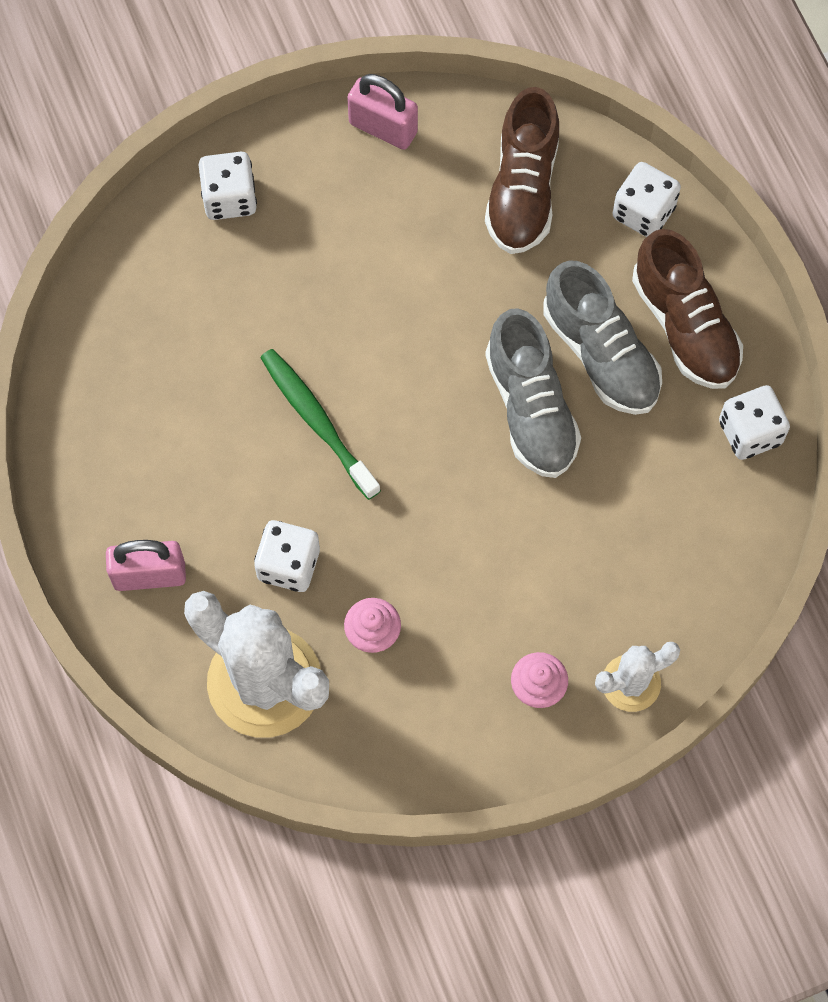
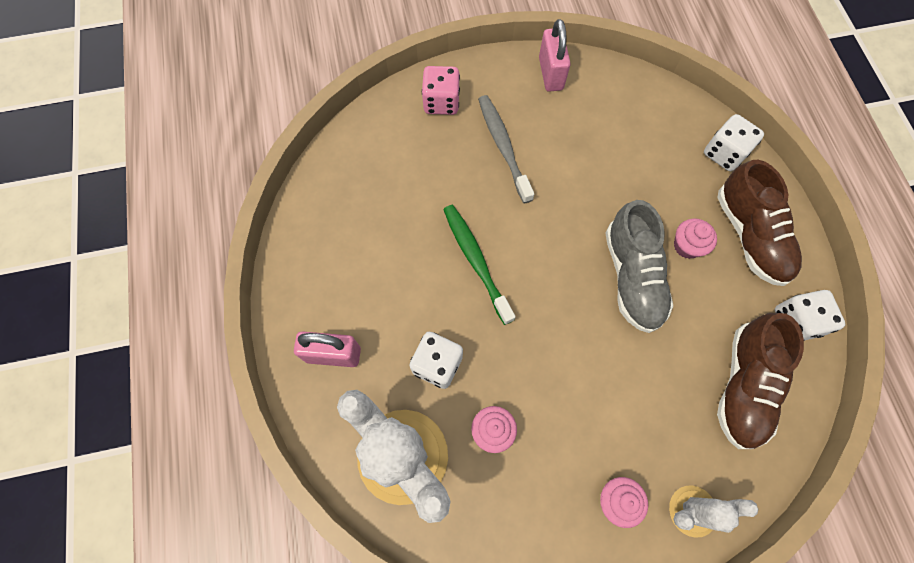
camera: 10 degrees right, 0 degrees up
white dice [199,152,257,220] -> pink dice [422,66,460,115]
pink padlock [347,74,418,150] -> pink padlock turned 45 degrees clockwise [539,19,571,92]
brown shoe [485,87,559,254] -> brown shoe moved to [717,313,804,449]
grey shoe [543,260,662,415] -> pink cupcake [674,218,717,259]
none -> grey toothbrush [478,95,534,203]

